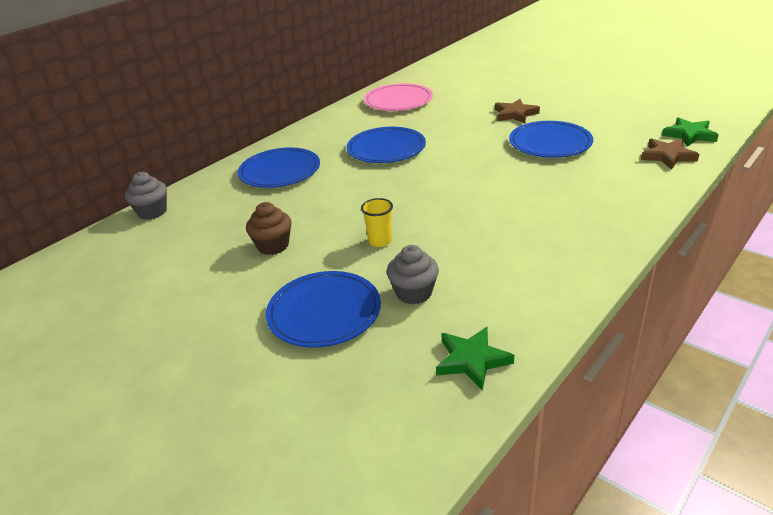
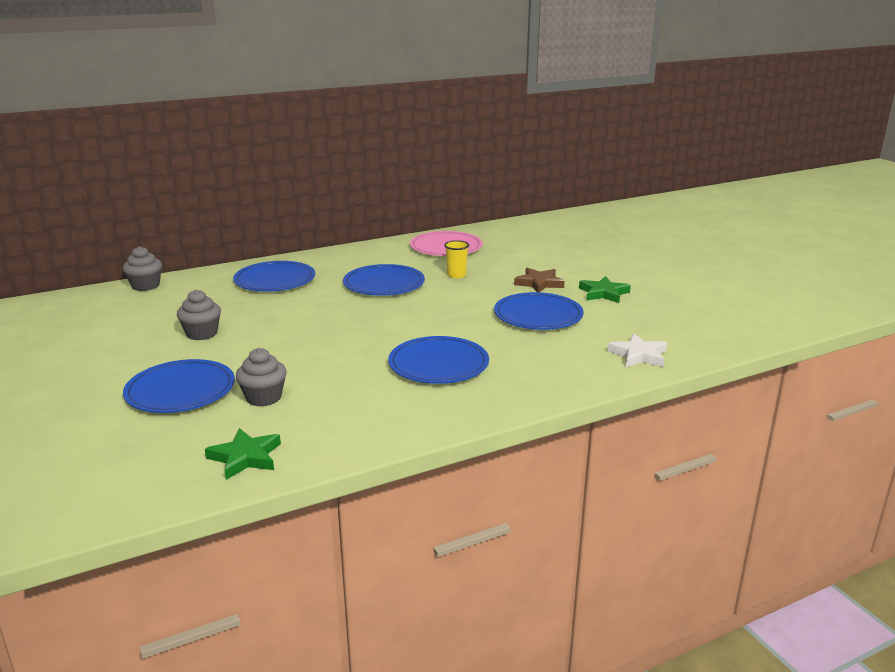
camera: 20 degrees right, 10 degrees down
brown cupcake [246,202,292,255] -> grey cupcake [177,290,221,340]
yellow cup [361,198,393,247] -> yellow cup moved to [444,240,469,278]
brown star [641,138,699,170] -> white star [607,333,667,367]
green star [662,117,719,147] -> green star moved to [579,276,631,303]
none -> blue plate [388,336,489,384]

